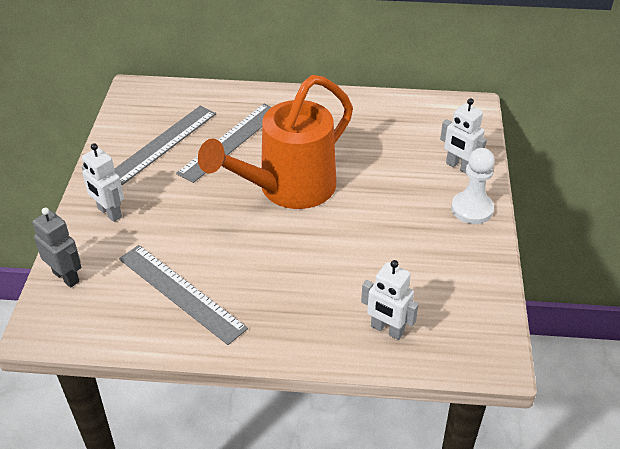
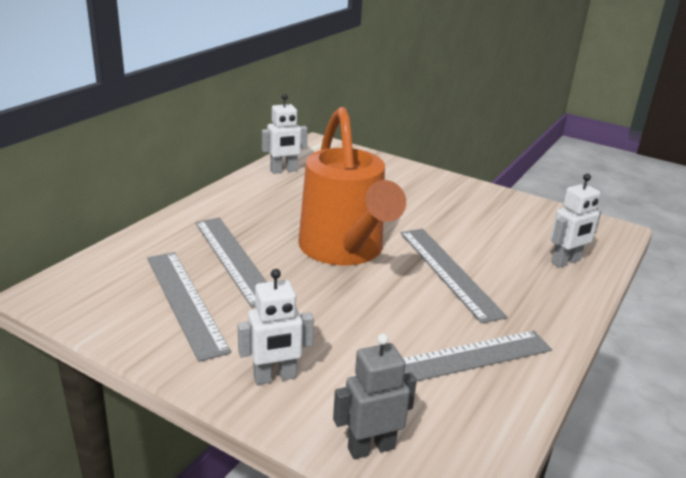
camera: 65 degrees left, 15 degrees down
white robot [440,98,487,174] -> white robot moved to [262,94,308,174]
white pawn [451,148,495,224] -> none
none -> grey ruler [401,229,507,323]

